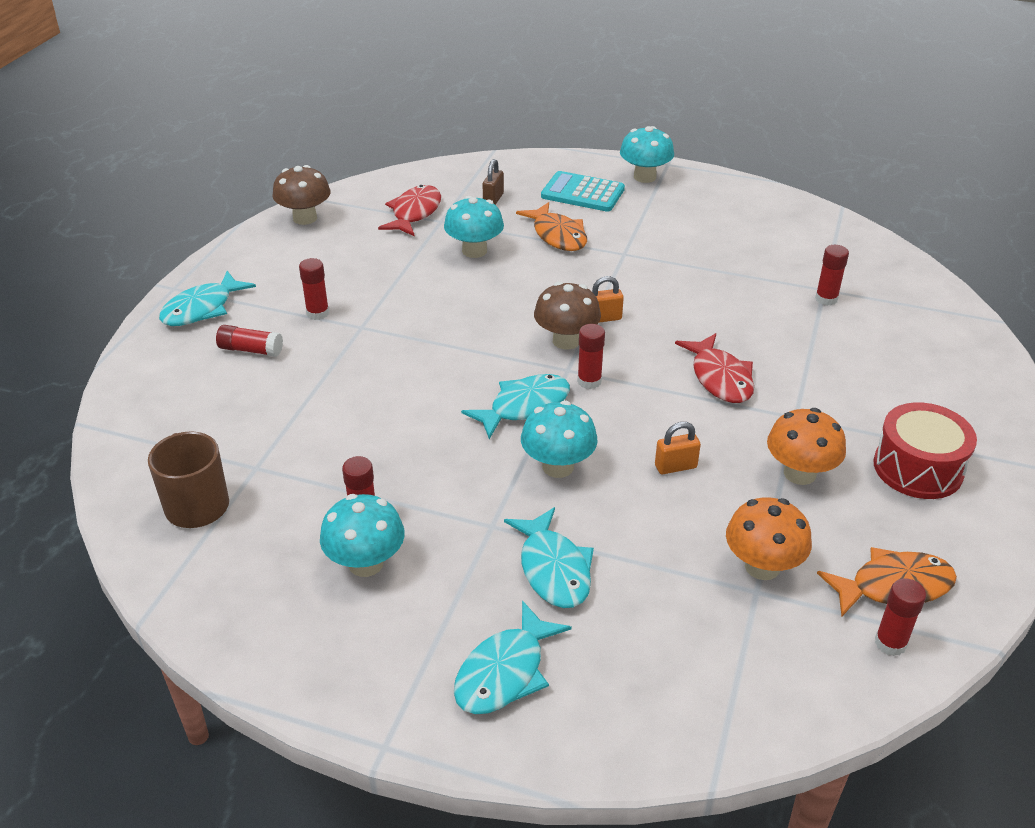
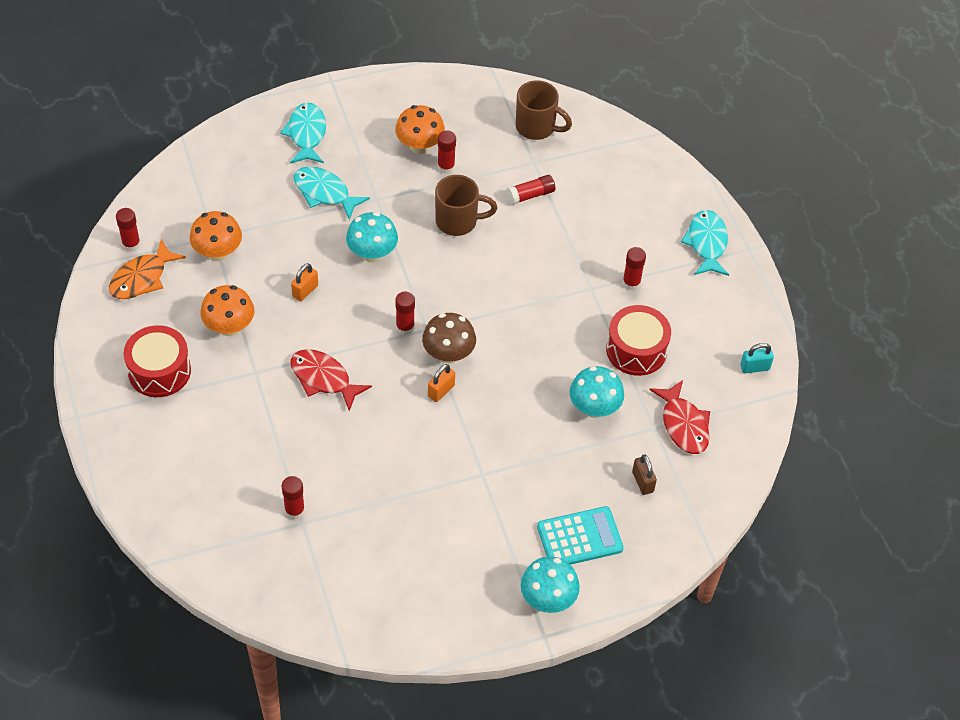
camera: 140 degrees right, 15 degrees up
red glue stick [216,325,283,357] -> red glue stick moved to [507,175,555,205]
brown mushroom [273,165,331,225] -> turquoise padlock [740,343,774,373]
turquoise mushroom [320,494,405,577] -> orange mushroom [395,105,445,154]
turquoise fish [461,374,570,439] -> none
orange fish [516,202,587,251] -> none
none -> brown mug [435,175,497,236]
none -> red drum [606,305,671,376]

